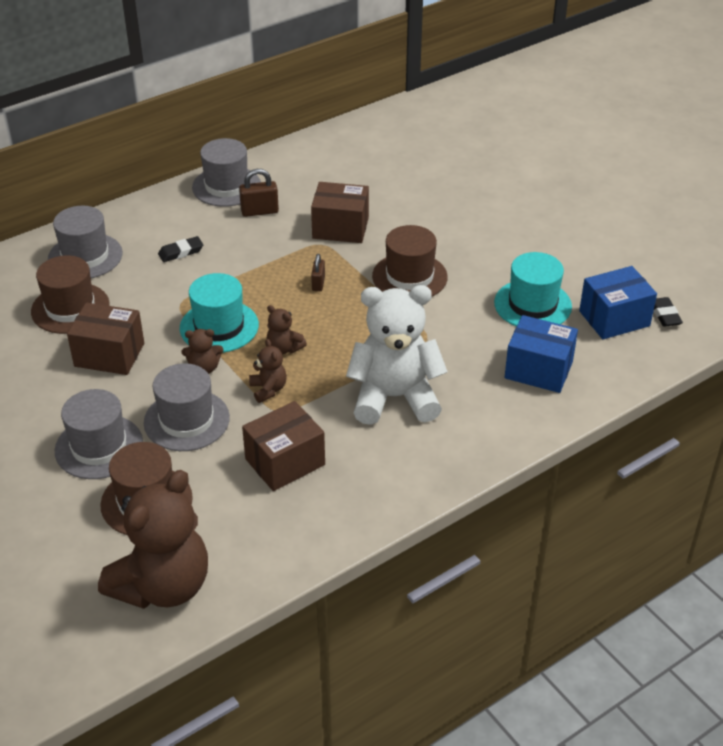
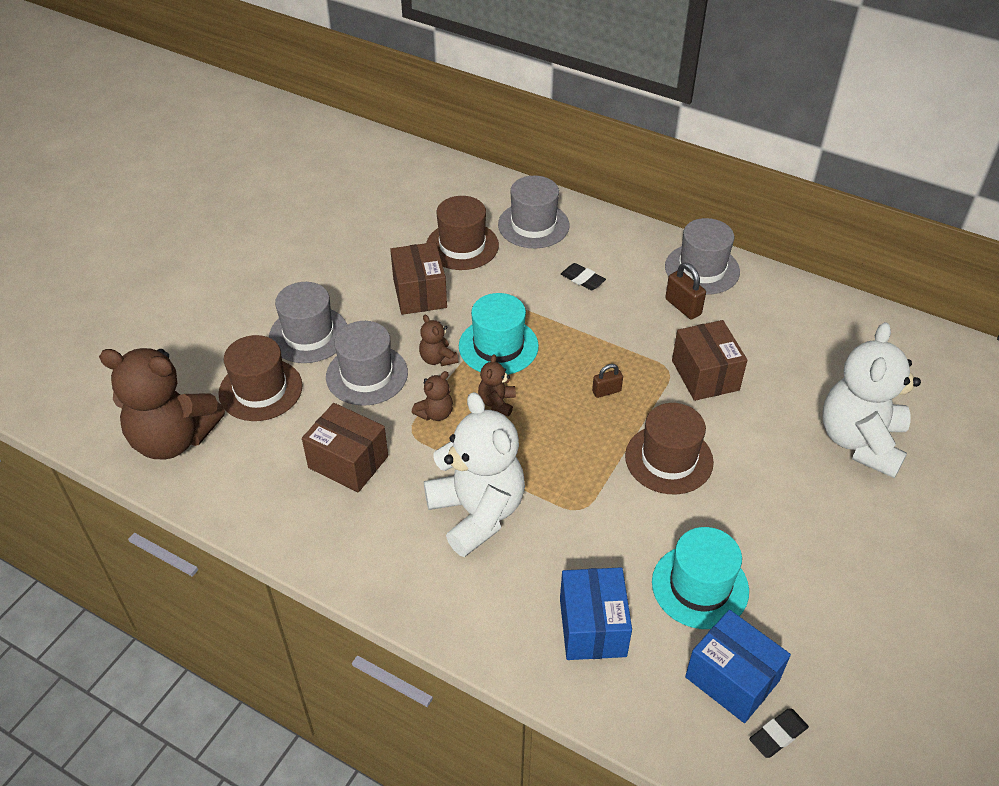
camera: 65 degrees right, 5 degrees up
none -> white teddy bear [823,322,921,478]

